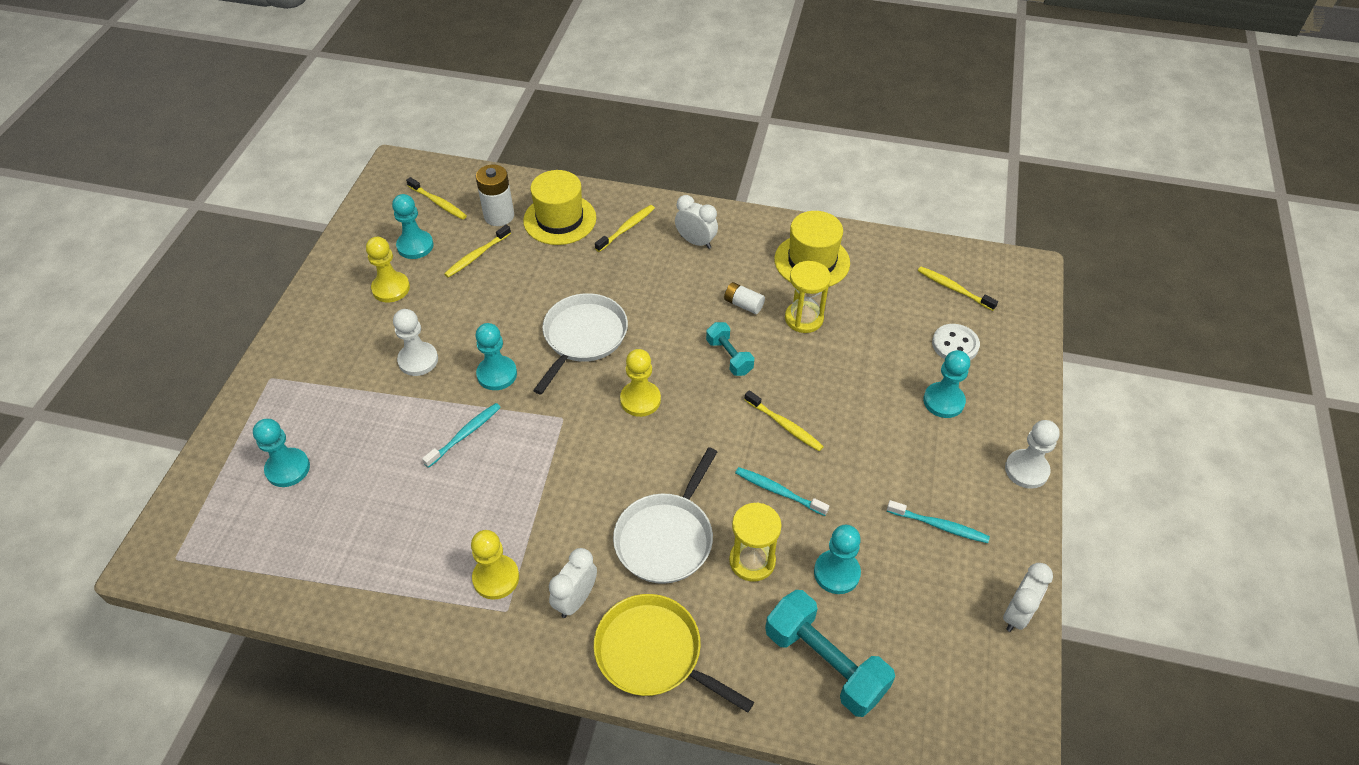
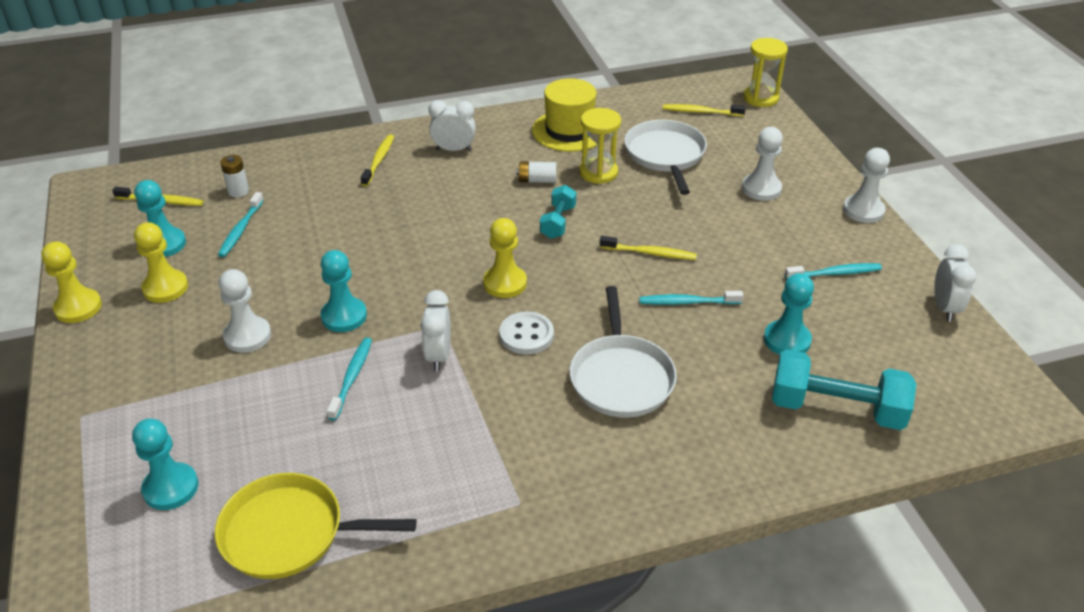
camera: 30 degrees left, 10 degrees down
yellow toothbrush [444,225,511,278] -> turquoise toothbrush [218,192,264,257]
yellow pawn [471,530,519,600] -> yellow pawn moved to [41,241,102,323]
white battery [476,164,514,226] -> white battery [220,155,249,197], size x0.61
yellow hat [523,170,596,245] -> none
white pan [533,293,628,395] -> white pan moved to [624,120,707,195]
white clock [549,548,597,618] -> white clock moved to [421,290,450,371]
yellow pan [593,594,754,713] -> yellow pan moved to [215,473,417,579]
turquoise dumbbell [706,322,754,376] -> turquoise dumbbell turned 75 degrees clockwise [540,185,576,239]
yellow hourglass [729,503,782,582] -> yellow hourglass moved to [743,38,788,107]
turquoise pawn [923,350,970,418] -> white pawn [742,127,783,201]
white button [932,324,980,360] -> white button moved to [499,312,554,355]

